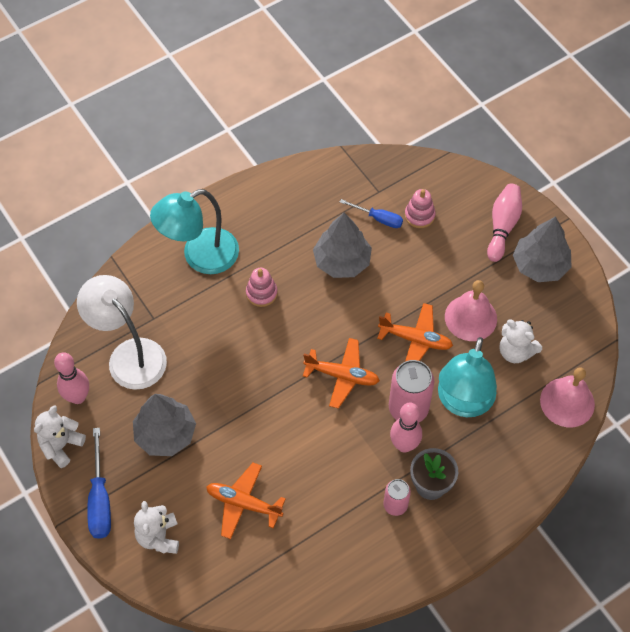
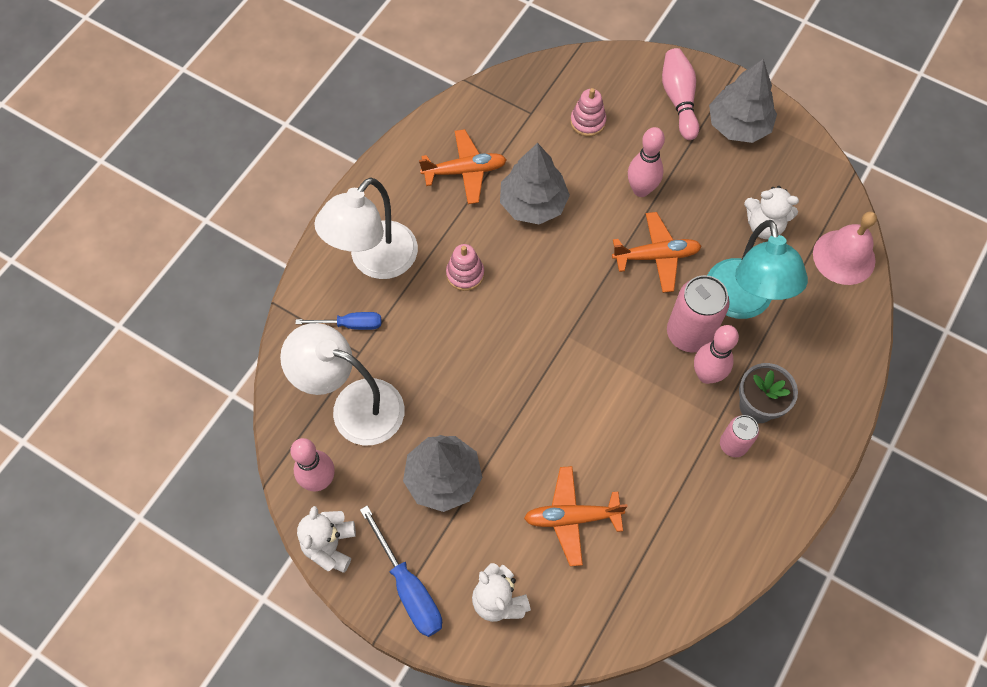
camera: 25 degrees left, 5 degrees up
turquoise lamp [150,189,239,274] -> white lamp [314,177,418,279]
orange plane [303,338,380,409] -> orange plane moved to [419,129,507,204]
blue screwdriver [340,199,403,228] -> blue screwdriver moved to [295,312,381,330]
pink bell [445,280,497,341] -> none
none -> pink bowling pin [628,127,665,197]

